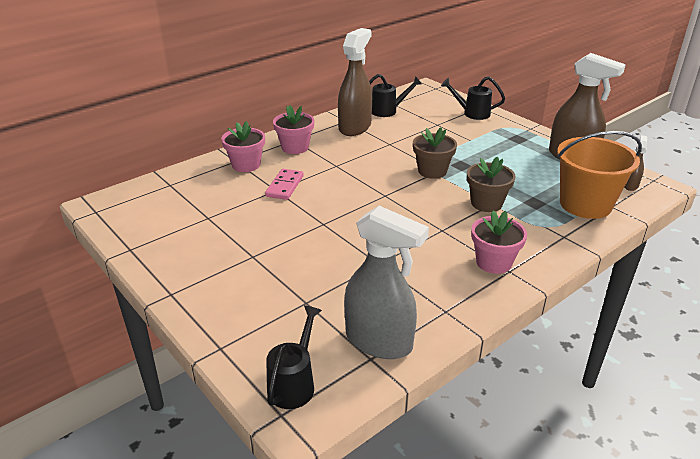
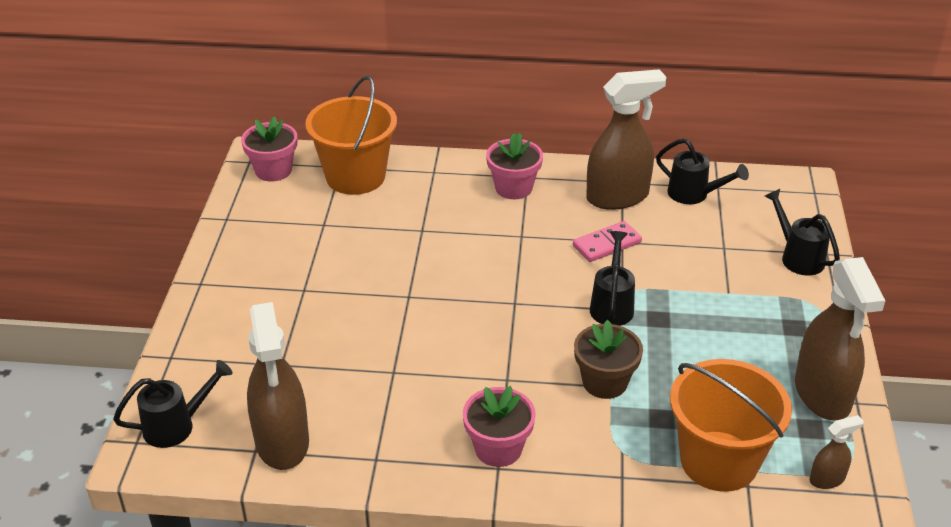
camera: 45 degrees right, 5 degrees up
pink flower pot [221,121,265,172] -> pink flower pot moved to [241,116,297,182]
pink domino [265,169,304,200] -> pink domino moved to [573,221,642,262]
grey spray bottle [344,206,429,359] -> brown spray bottle [247,302,309,470]
brown flower pot [413,127,457,179] -> black watering can [590,231,635,326]
none -> orange bucket [305,76,397,195]

